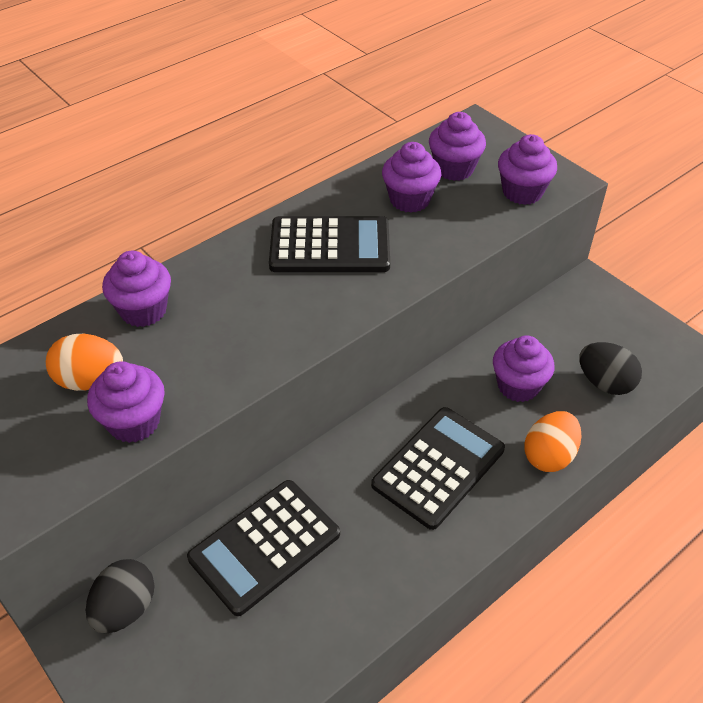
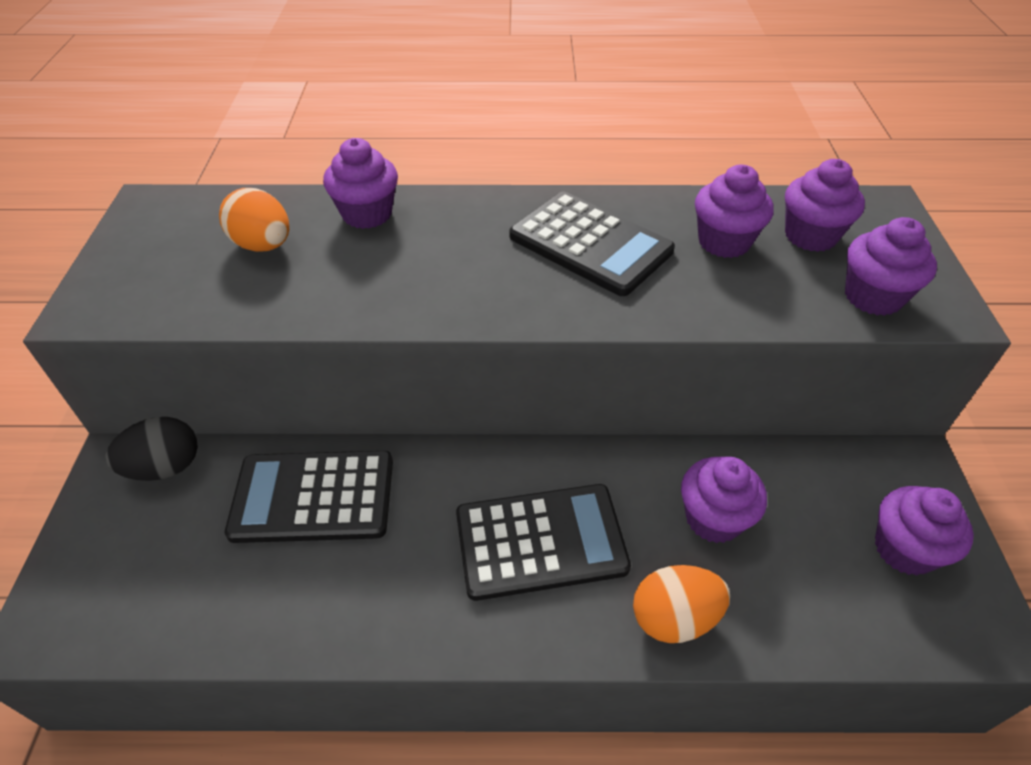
camera: 40 degrees right, 0 degrees up
purple cupcake [87,361,165,443] -> purple cupcake moved to [875,486,974,576]
black egg [579,342,642,395] -> none

